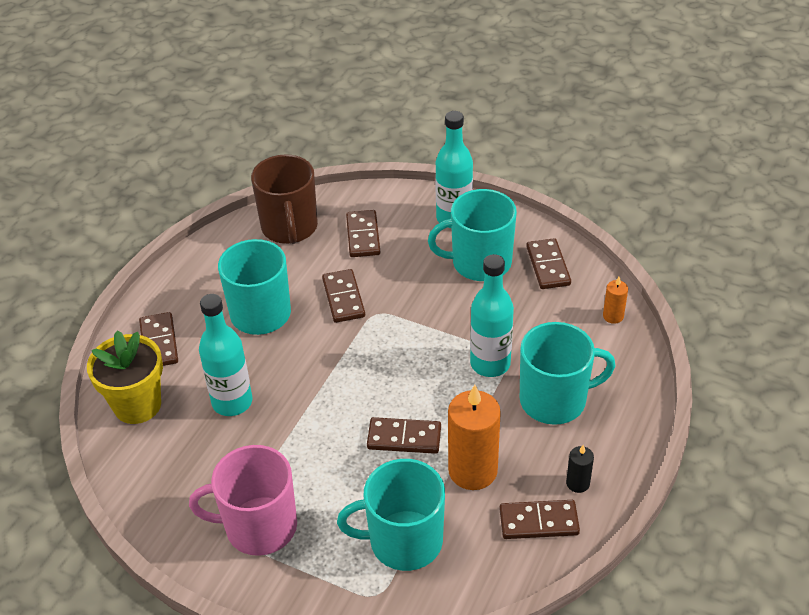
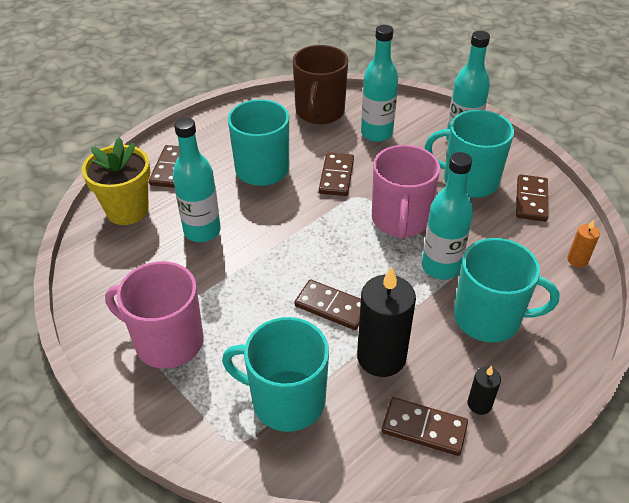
camera: 20 degrees right, 0 degrees up
brown domino [346,210,380,257] -> turquoise bottle [361,25,398,142]
orange candle [448,385,501,490] -> black candle [357,267,416,377]
none -> pink mug [372,145,440,239]

